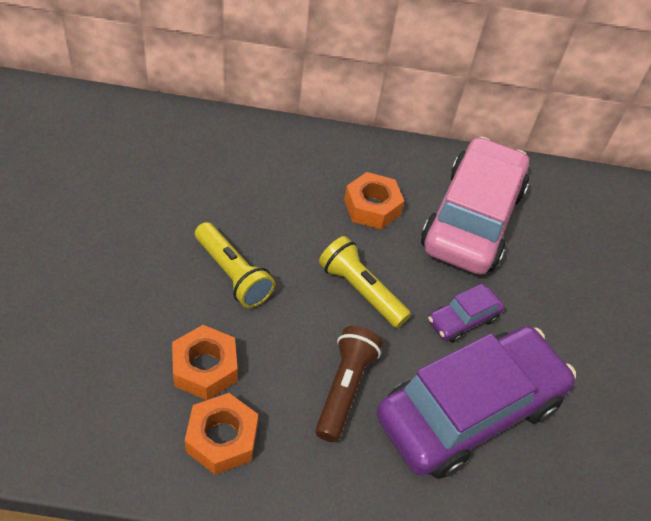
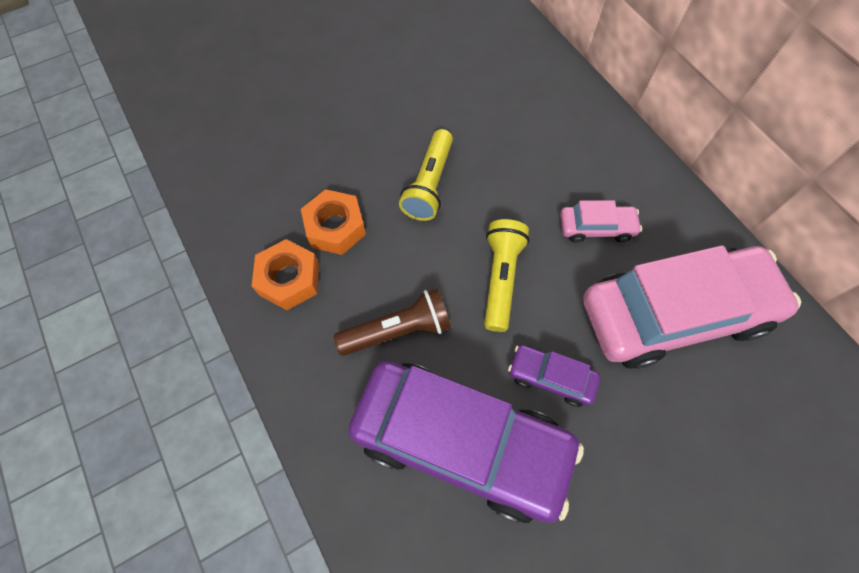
camera: 60 degrees right, 15 degrees up
orange nut [344,172,404,230] -> pink car [560,200,642,243]

